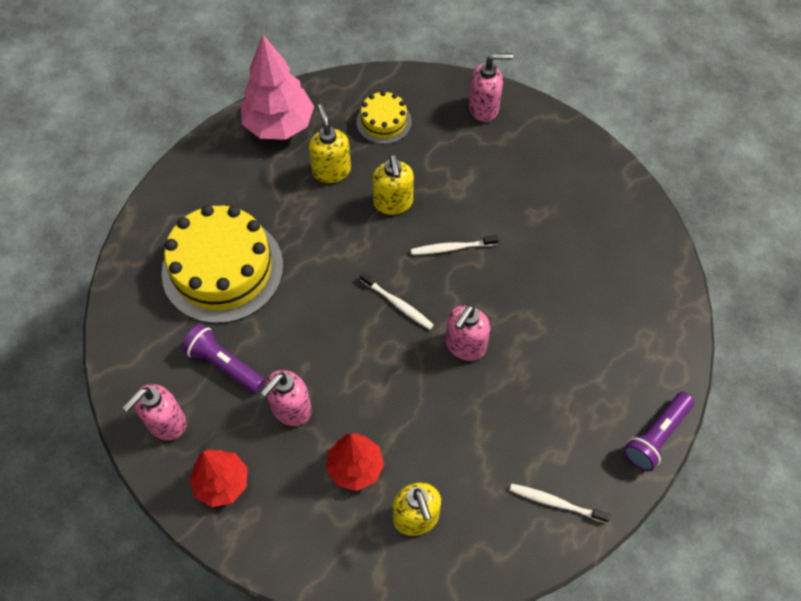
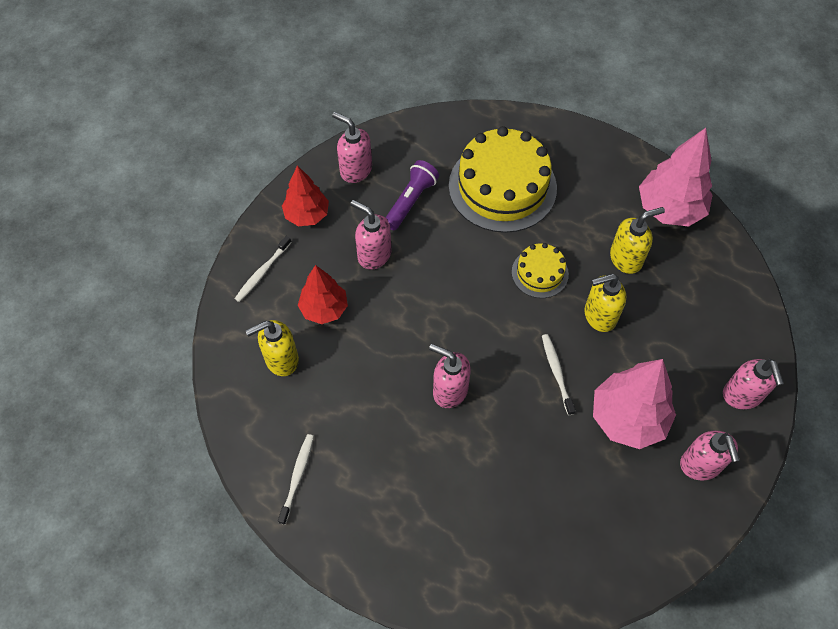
camera: 85 degrees right, 0 degrees up
yellow cake [356,91,412,144] -> yellow cake moved to [512,243,569,298]
white toothbrush [360,272,434,330] -> white toothbrush moved to [234,236,292,302]
purple flashlight [624,392,694,471] -> none
none -> pink tree [593,359,676,449]
none -> pink soap dispenser [680,430,740,481]

